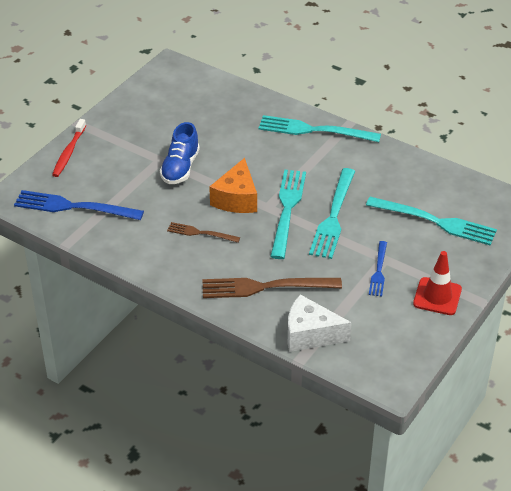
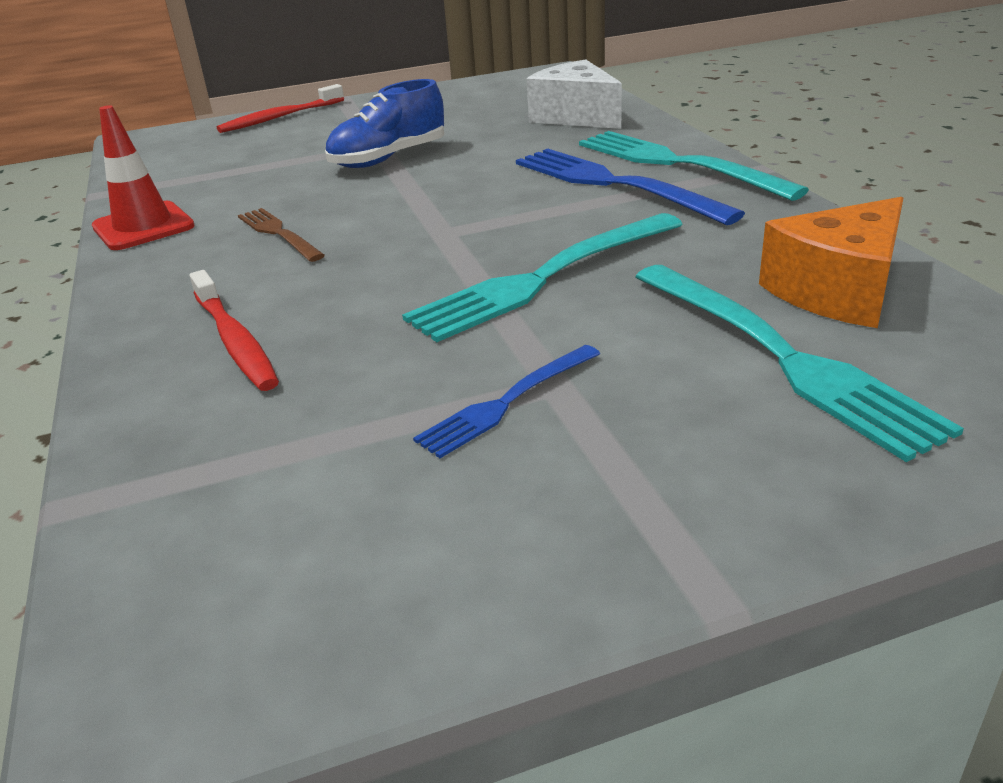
camera: 40 degrees right, 10 degrees down
blue fork [14,190,144,220] -> blue fork moved to [516,149,745,225]
brown fork [203,278,342,298] -> red toothbrush [190,270,279,391]
orange cheese [209,158,257,213] -> orange cheese moved to [759,197,903,328]
turquoise fork [270,170,306,259] -> none
white cheese [288,294,352,352] -> white cheese moved to [527,59,622,129]
red traffic cone [413,251,462,315] -> red traffic cone moved to [92,105,195,250]

